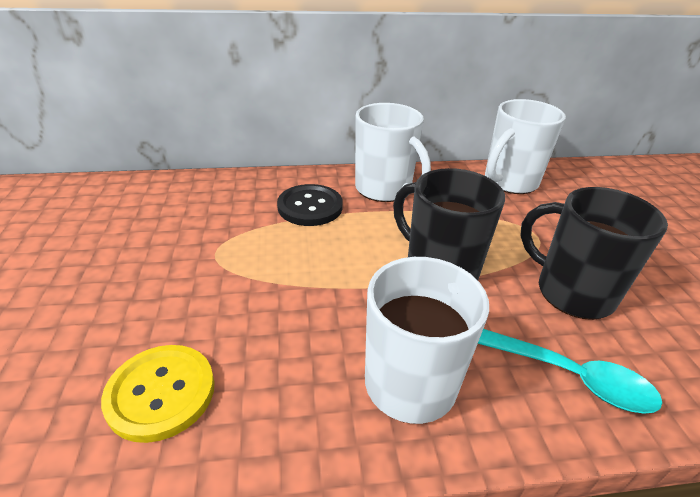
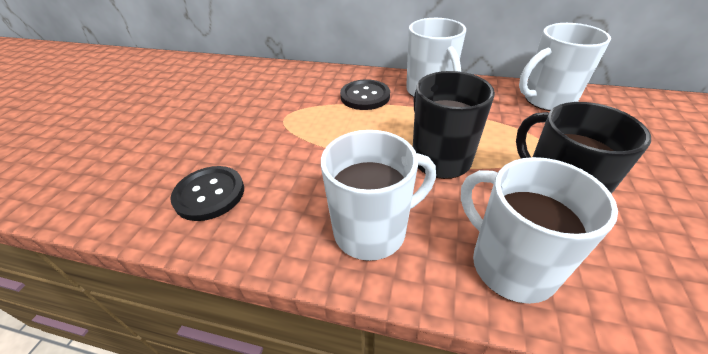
camera: 25 degrees right, 5 degrees up
yellow button [101,345,214,443] -> black button [170,166,244,221]
turquoise spoon [478,329,663,414] -> white mug [461,157,618,304]

